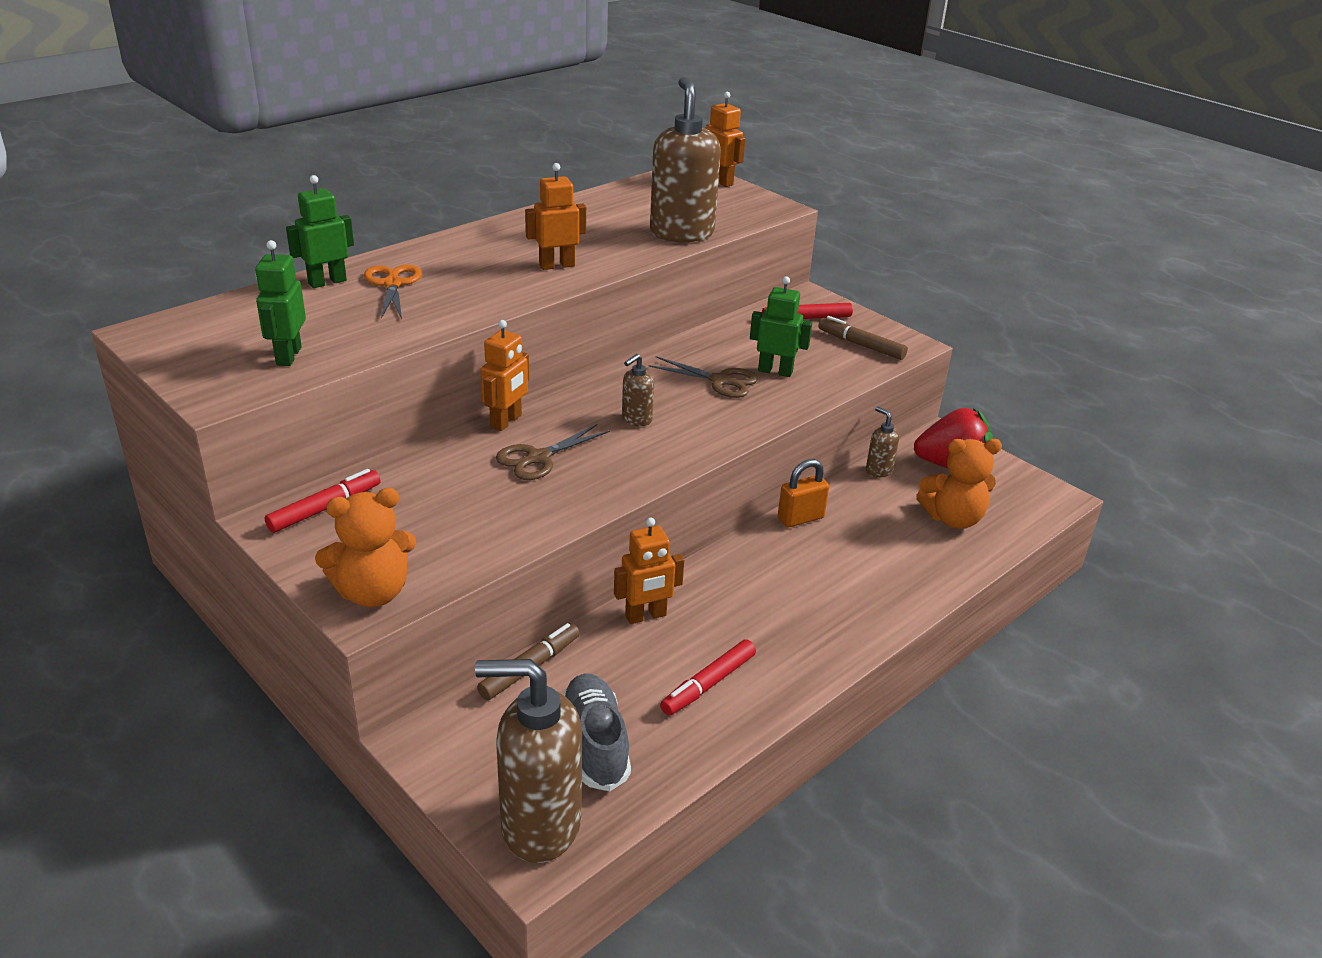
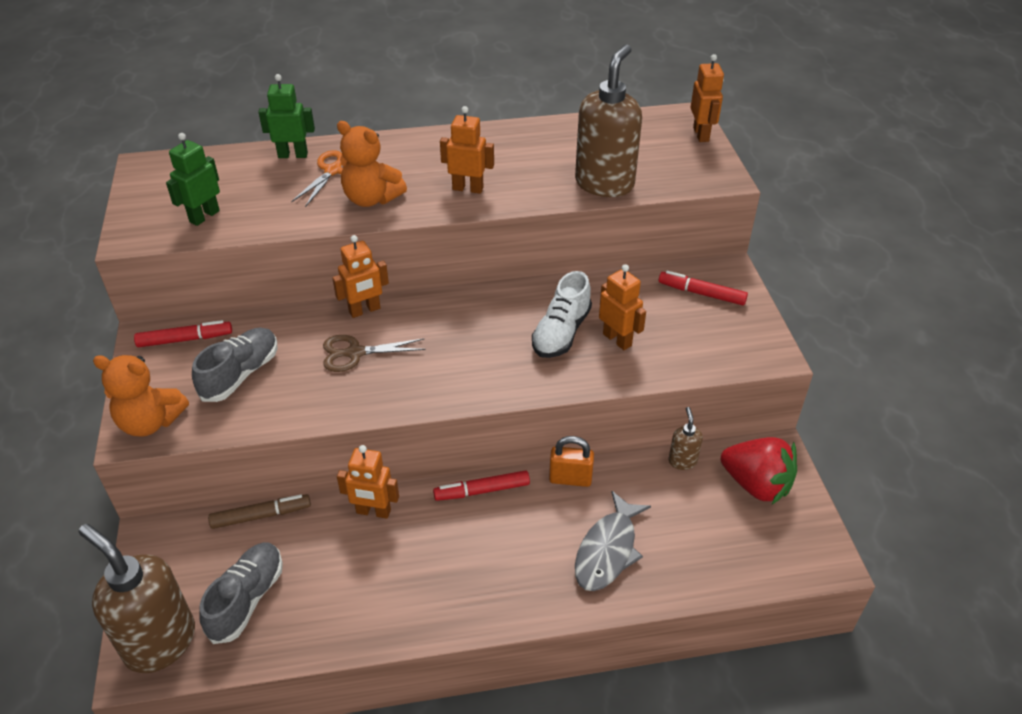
camera: 35 degrees right, 10 degrees up
brown soap dispenser [622,354,654,427] -> none
brown scissors [648,356,758,398] -> white shoe [532,271,592,358]
red marker [660,639,756,716] -> red marker moved to [433,470,530,501]
green robot [750,276,812,377] -> orange robot [599,264,646,350]
brown marker [818,316,908,360] -> none
orange teddy bear [916,439,1002,529] -> orange teddy bear moved to [337,121,407,207]
none -> grey shoe [192,327,278,402]
none -> grey fish [575,491,651,591]

